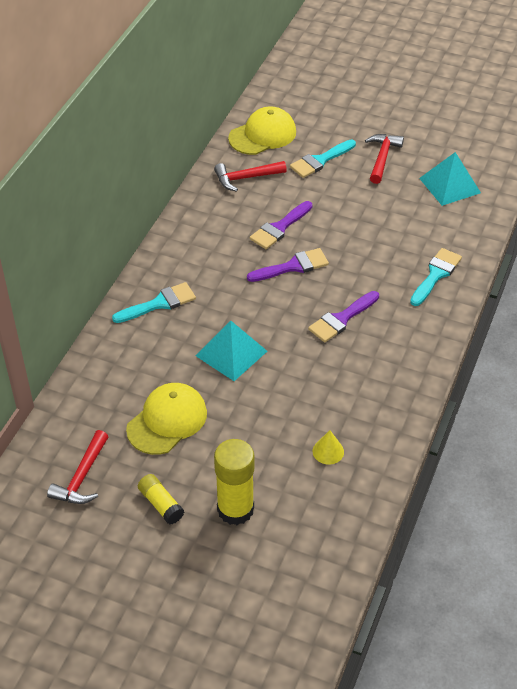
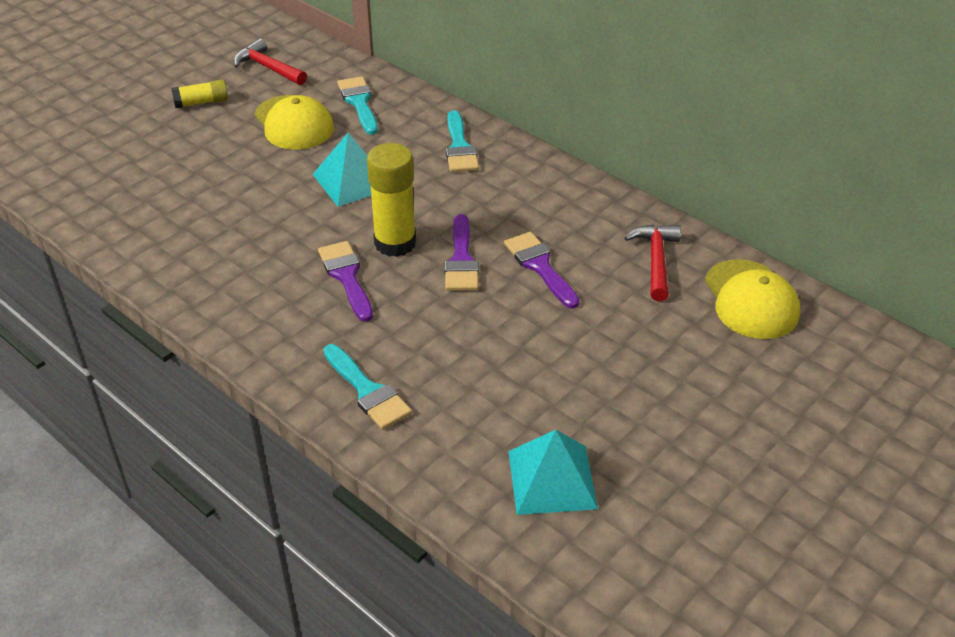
camera: 110 degrees right, 5 degrees down
yellow glue stick [214,439,254,525] -> yellow glue stick moved to [367,143,416,257]
turquoise brush [290,140,356,178] -> turquoise brush moved to [338,76,378,135]
yellow cone [313,430,344,465] -> none
red hammer [365,134,404,184] -> none

